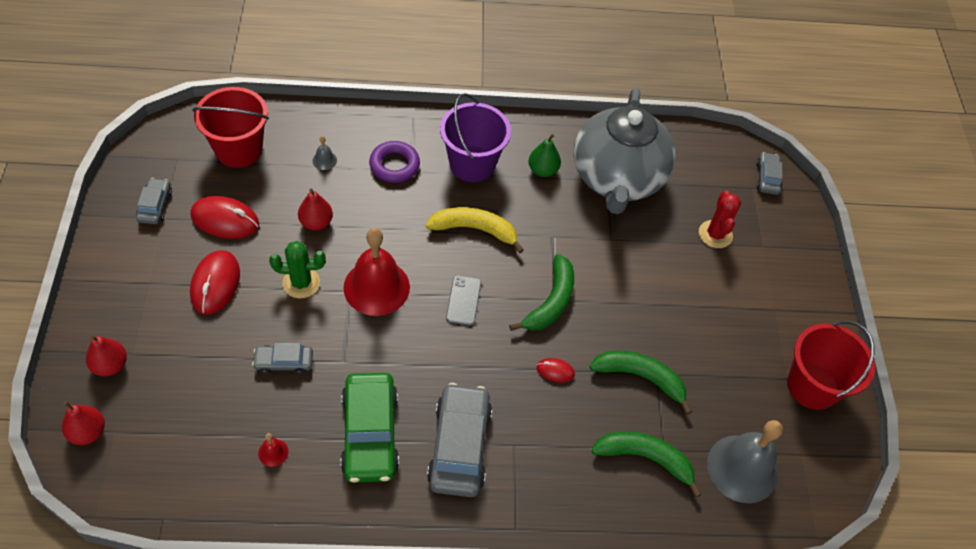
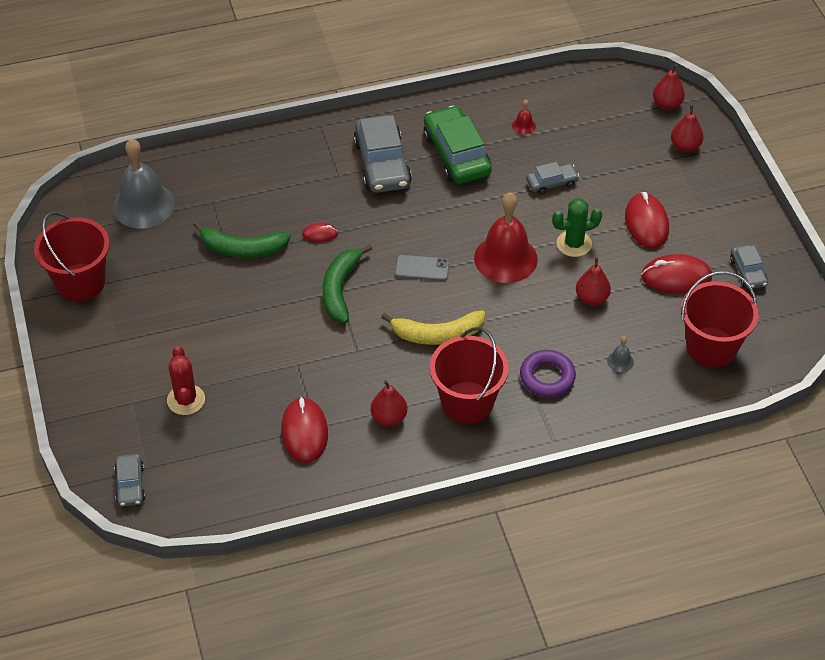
camera: 170 degrees right, 5 degrees down
purple bucket [440,93,511,182] -> red bucket [429,327,509,424]
grey phone [446,275,481,326] -> grey phone turned 75 degrees counterclockwise [395,255,450,281]
green pear [528,134,561,177] -> red pear [371,380,407,426]
grey teapot [573,88,676,214] -> red mouse [281,397,328,463]
green banana [591,431,701,497] -> none

